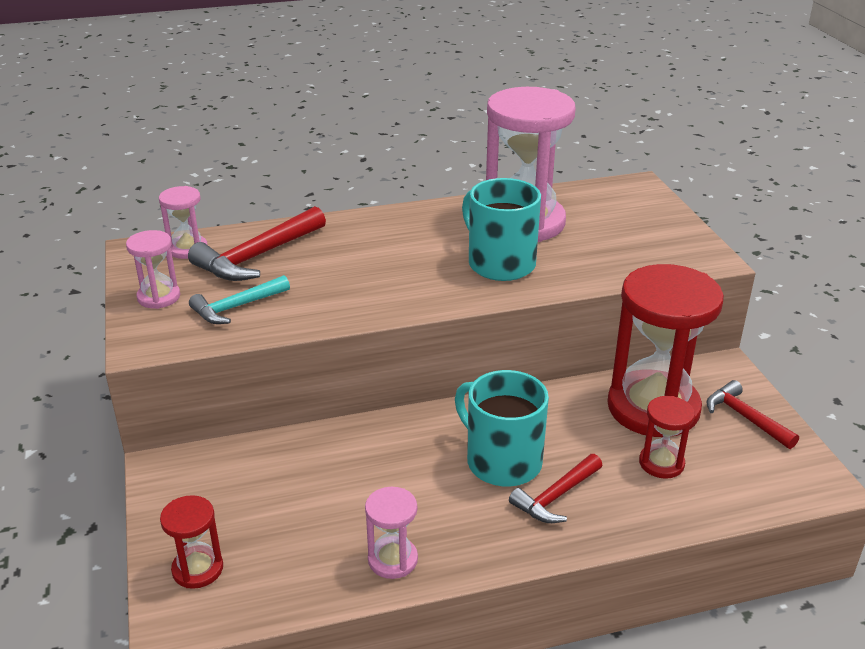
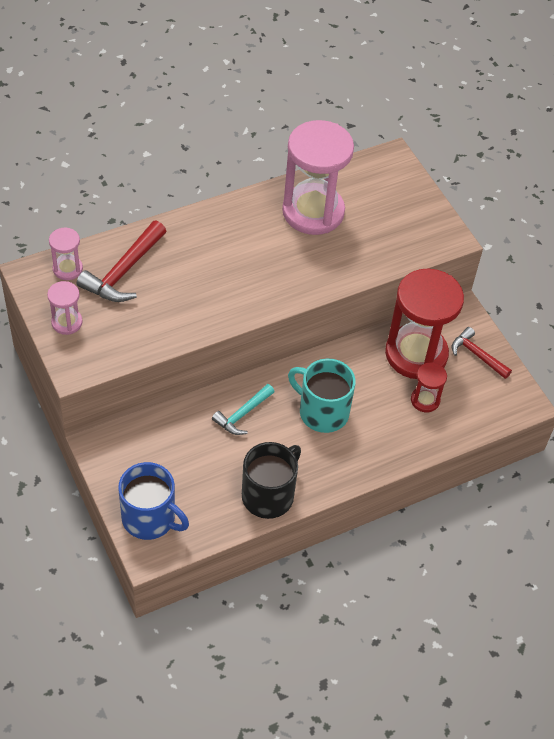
camera: 15 degrees left, 20 degrees up
red hourglass [160,495,223,589] -> blue mug [118,462,189,540]
turquoise hammer [189,275,290,324] -> turquoise hammer moved to [212,384,275,435]
pink hourglass [365,487,418,579] -> black mug [242,442,301,519]
turquoise mug [462,178,541,281] -> none
red hammer [509,454,603,523] -> none

